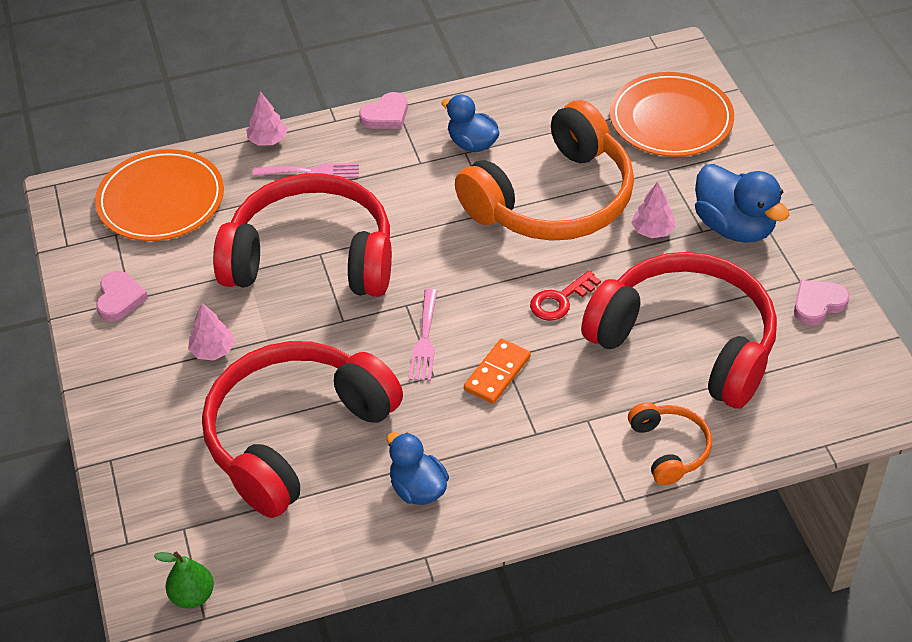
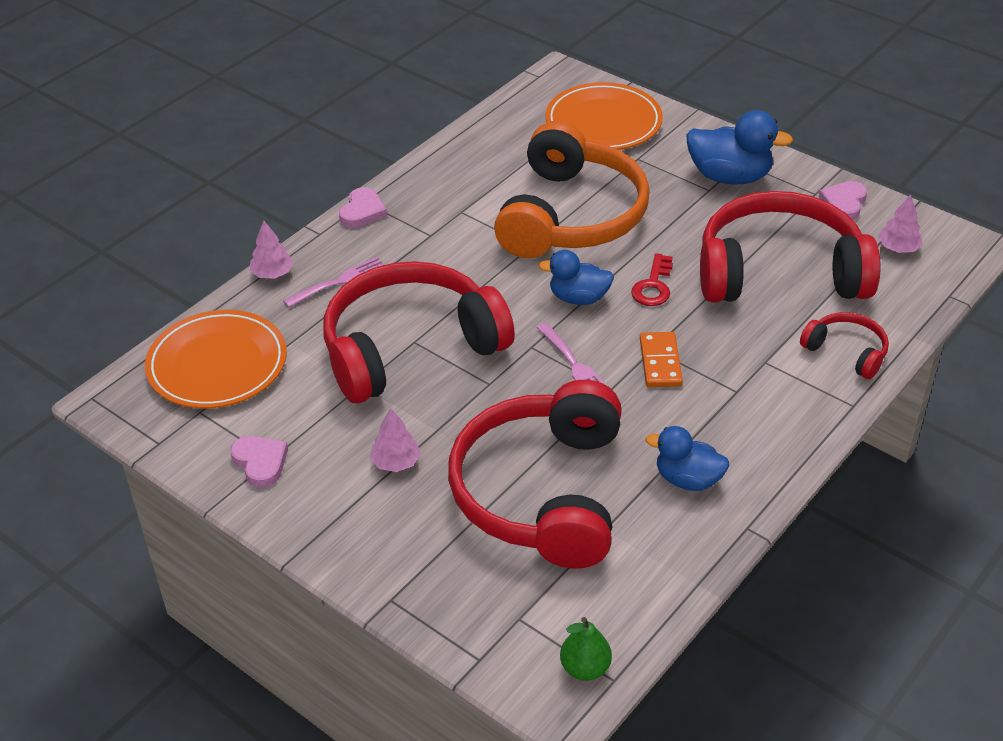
camera: 35 degrees left, 5 degrees down
blue duck [441,94,499,152] -> blue duck moved to [538,250,614,305]
orange headphones [628,402,712,485] -> red headphones [800,312,889,379]
pink tree [631,182,676,238] -> pink tree moved to [878,194,923,253]

